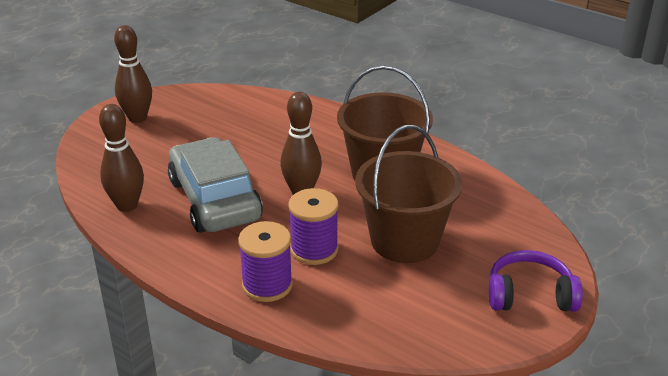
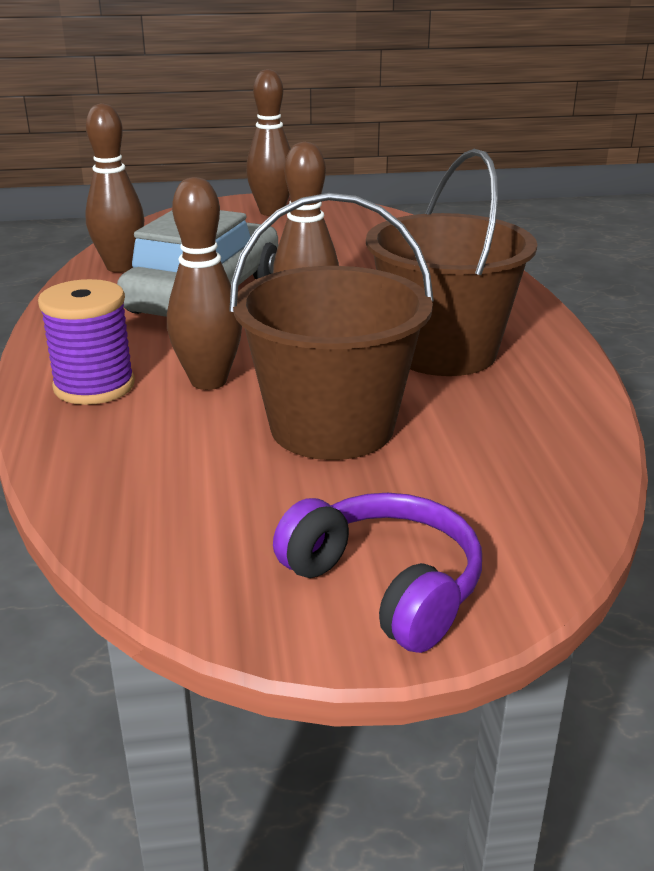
camera: 45 degrees right, 5 degrees down
purple spool [288,188,339,265] -> brown bowling pin [167,177,242,390]

